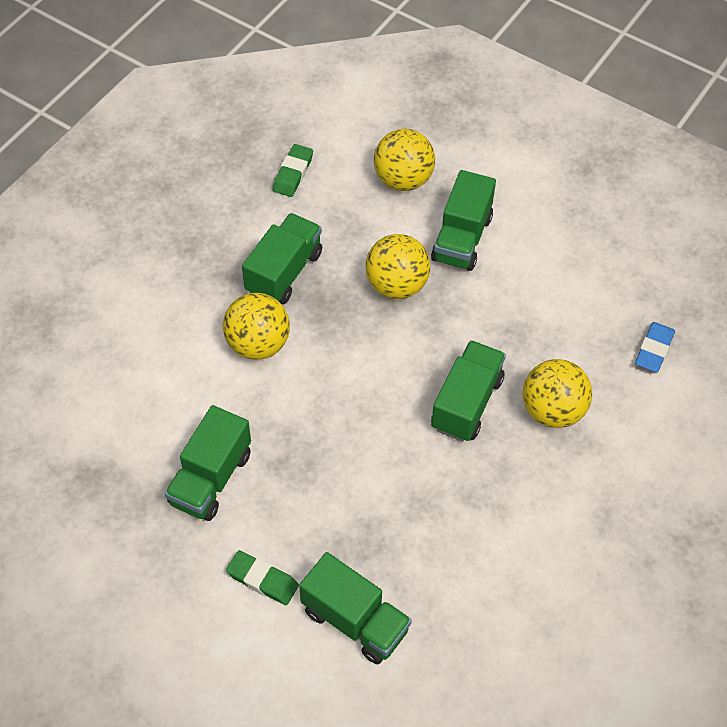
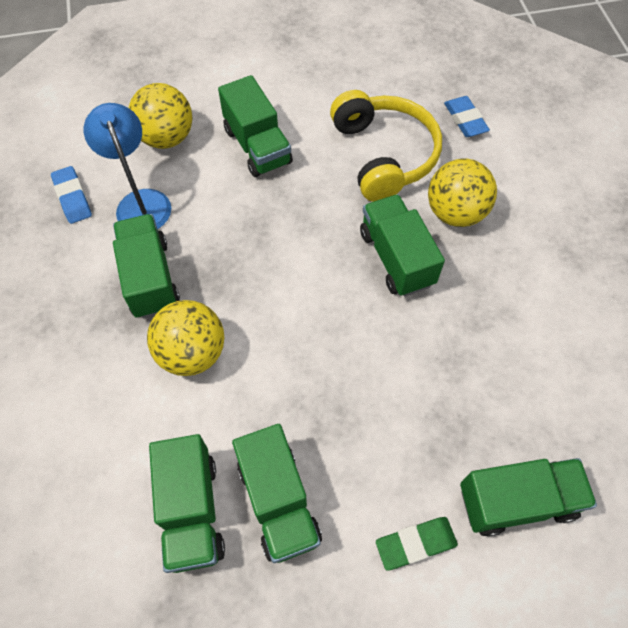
camera: 45 degrees left, 5 degrees up
green eraser [273,144,313,197] -> blue eraser [51,166,92,224]
yellow ball [366,234,430,299] -> none
none -> blue lamp [84,103,171,229]
none -> green truck [149,434,225,573]
none -> yellow headphones [330,90,442,202]

